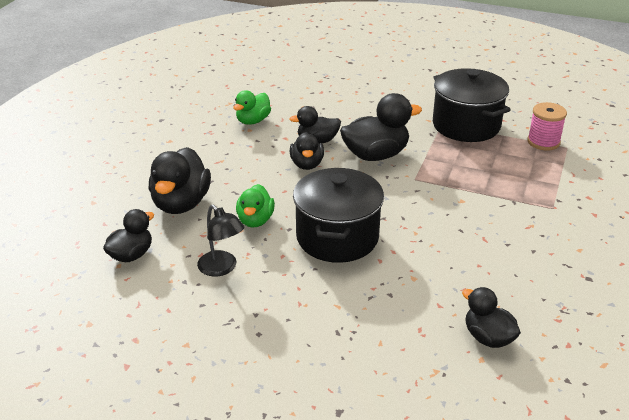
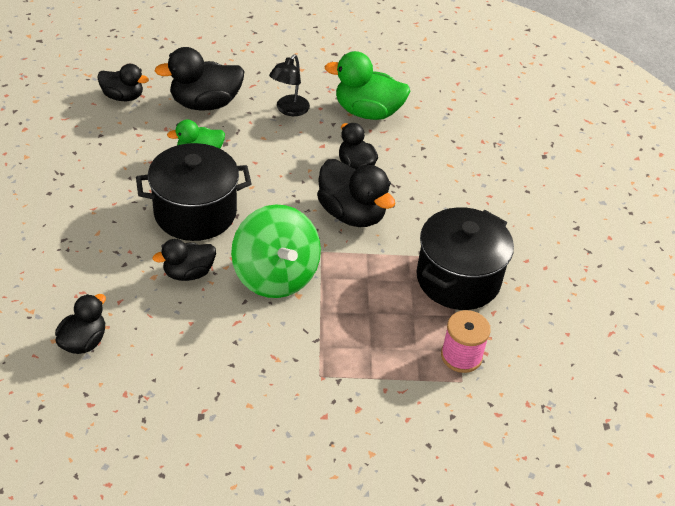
camera: 65 degrees right, 10 degrees up
black lamp [197,205,244,277] -> black lamp moved to [269,55,310,116]
green duck [233,90,271,125] -> green duck [324,51,411,120], size x1.61
black duck [290,132,324,170] -> black duck moved to [153,239,216,281]
none -> green spinning top [231,204,321,298]

